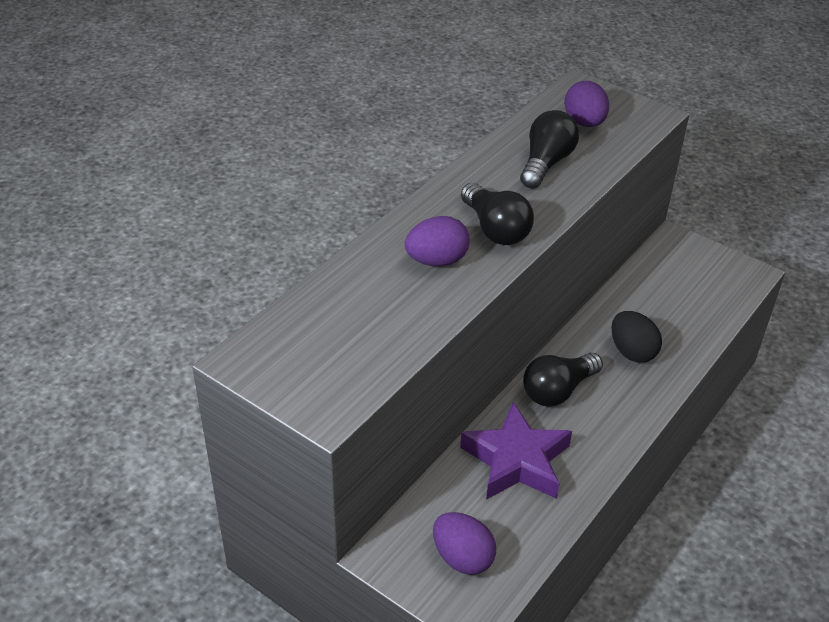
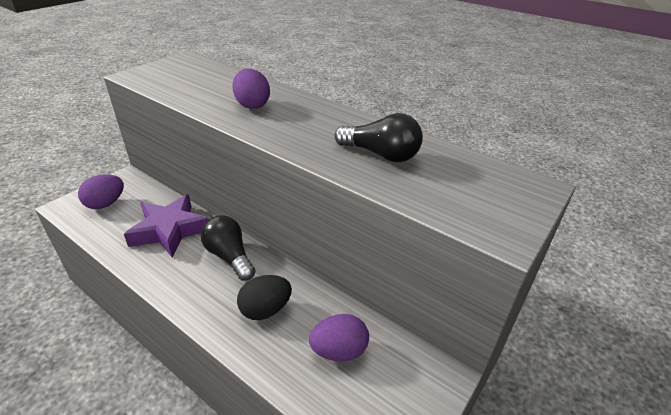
camera: 90 degrees right, 5 degrees down
black light bulb [461,183,534,245] -> none
purple egg [564,81,609,127] -> purple egg moved to [309,314,369,361]

